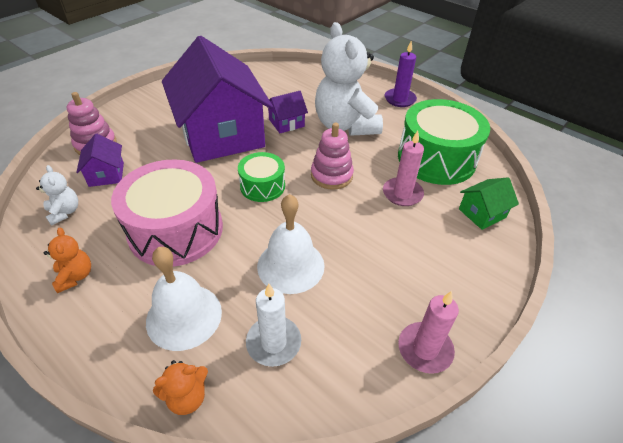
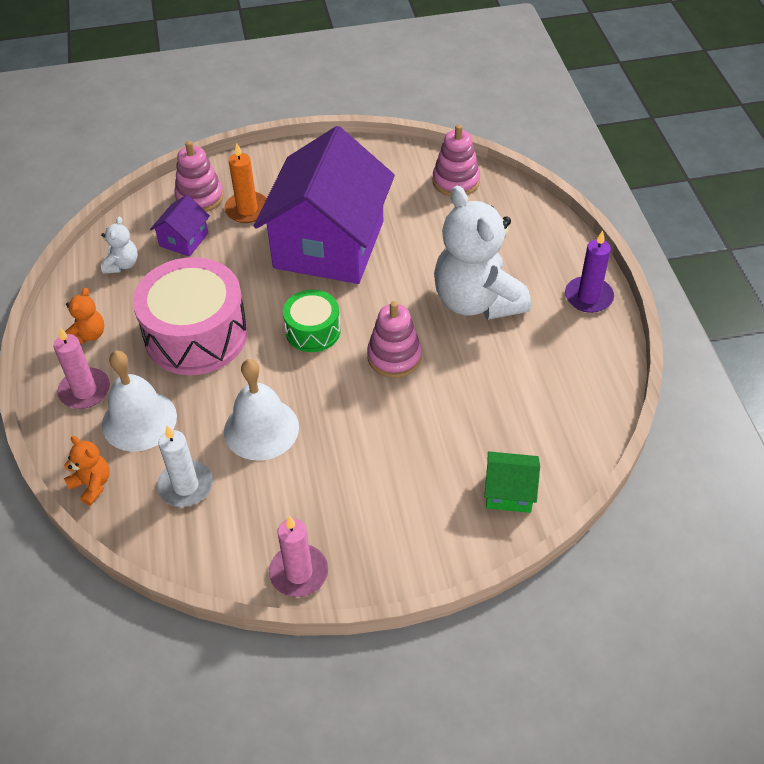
camera: 40 degrees right, 5 degrees up
orange teddy bear [153,360,208,415] -> orange teddy bear turned 150 degrees counterclockwise [64,436,110,506]
purple house [268,91,308,133] -> none
white teddy bear [315,22,383,136] -> white teddy bear turned 45 degrees counterclockwise [434,186,531,320]
pink candle [383,131,424,206] -> pink candle moved to [53,327,110,409]
green drum [398,99,490,185] -> none
none -> orange candle [224,143,267,223]
none -> pink stacking toy [432,124,480,196]

